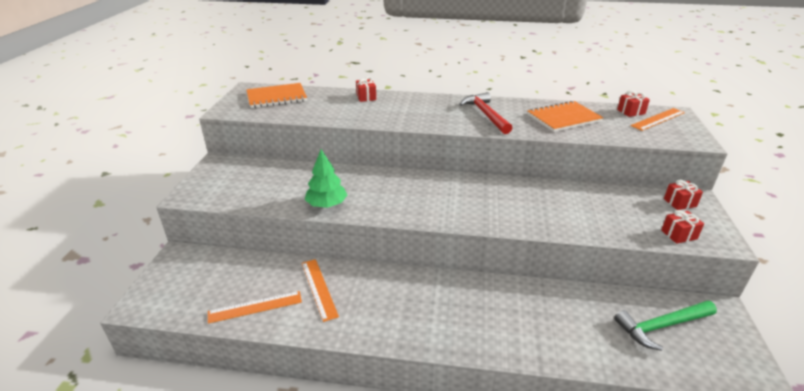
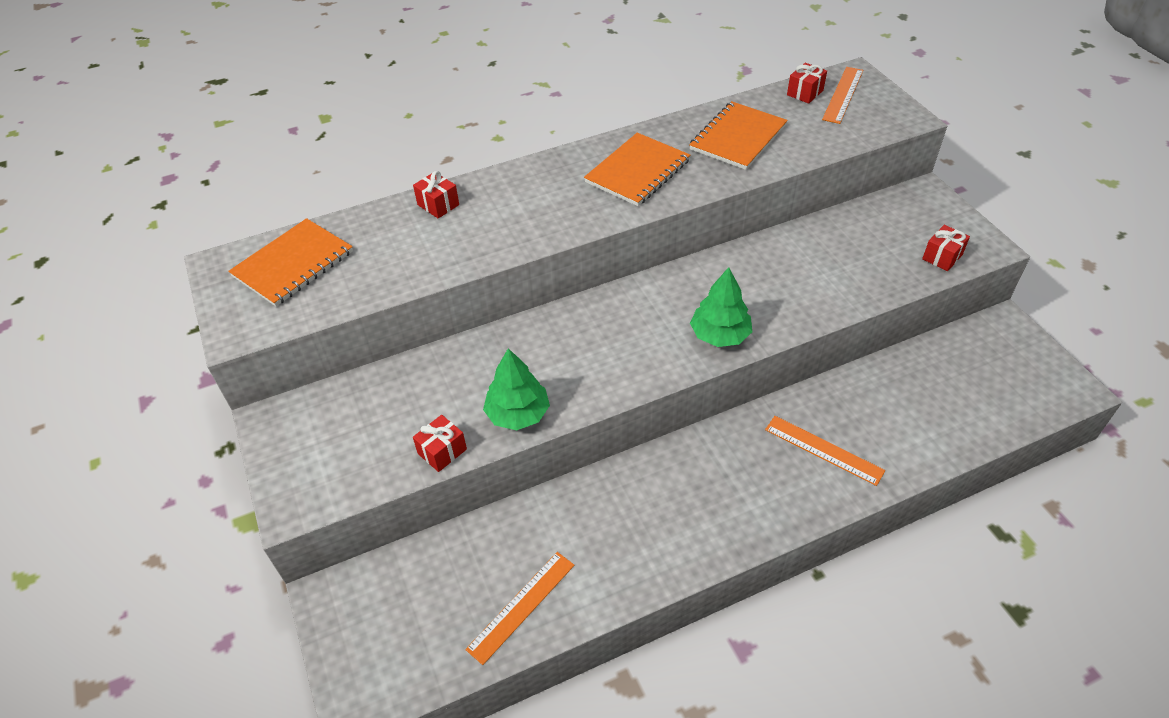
camera: 30 degrees left, 15 degrees up
orange ruler [302,259,339,322] -> orange ruler moved to [765,416,885,486]
red hammer [459,92,512,134] -> orange notebook [584,133,690,206]
green hammer [614,300,717,351] -> none
red gift [664,180,703,210] -> red gift moved to [413,415,467,472]
none -> green tree [690,267,752,347]

